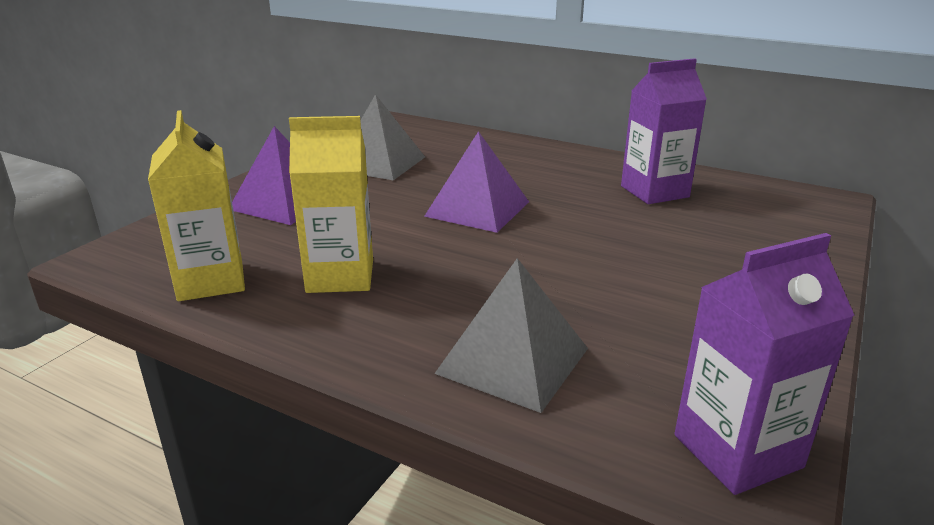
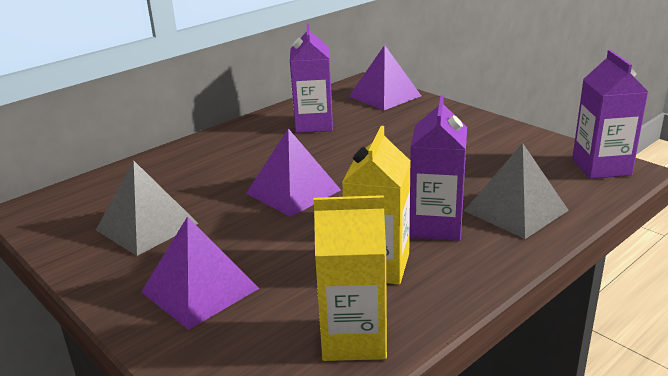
camera: 70 degrees left, 0 degrees up
none -> purple pyramid [349,45,421,110]
none -> purple carton [410,95,467,241]

